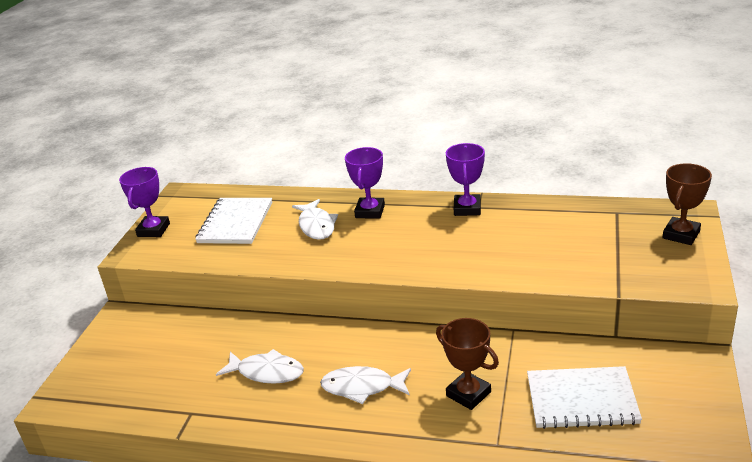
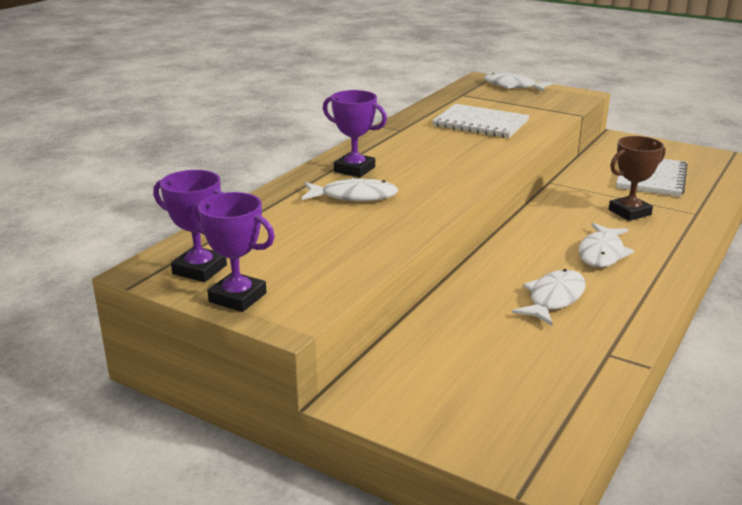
camera: 75 degrees left, 5 degrees down
white notebook [195,198,272,244] -> white notebook moved to [432,104,530,138]
purple trophy [446,143,485,216] -> purple trophy moved to [153,170,227,282]
brown trophy [663,163,712,245] -> white fish [484,73,553,91]

